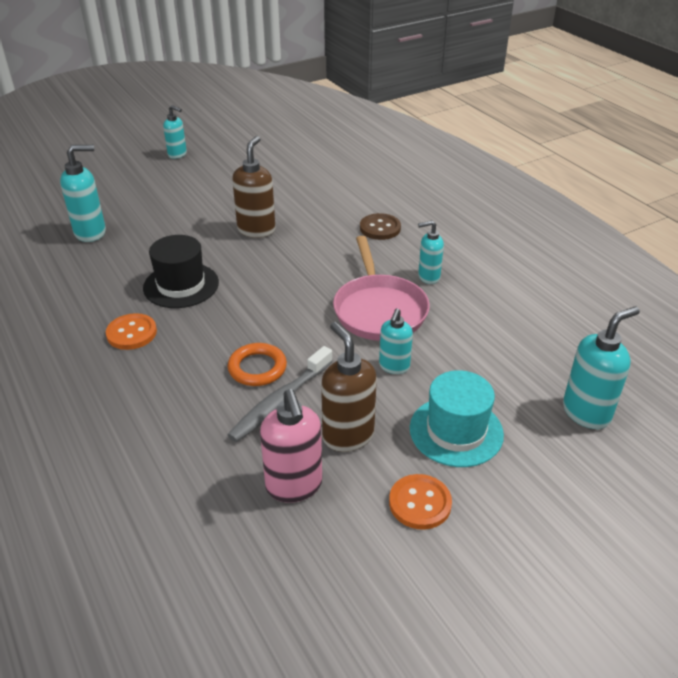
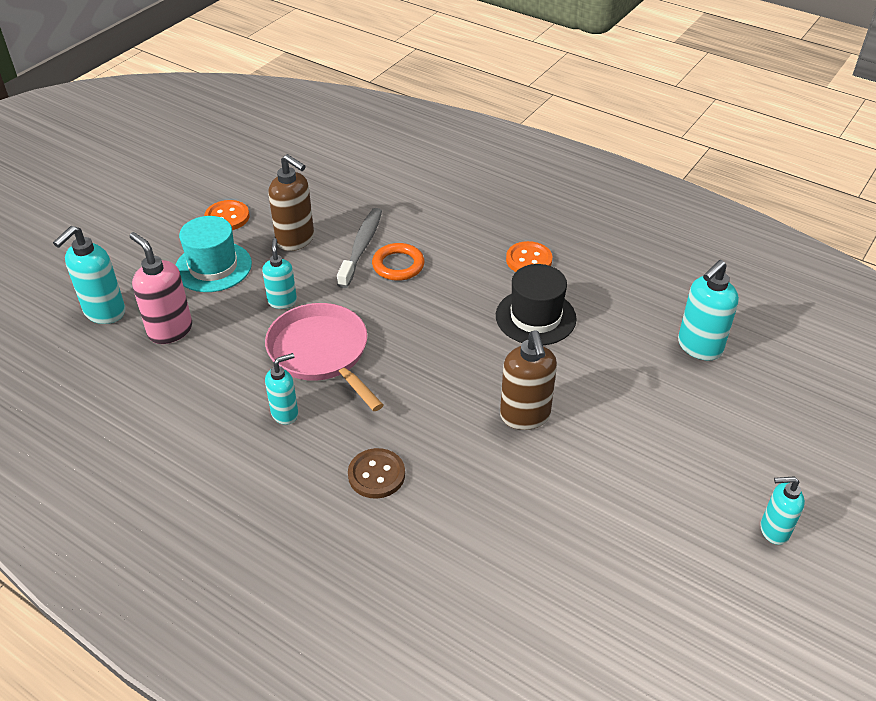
camera: 155 degrees right, 5 degrees up
pink soap dispenser [260,389,322,503] -> pink soap dispenser moved to [130,232,192,344]

